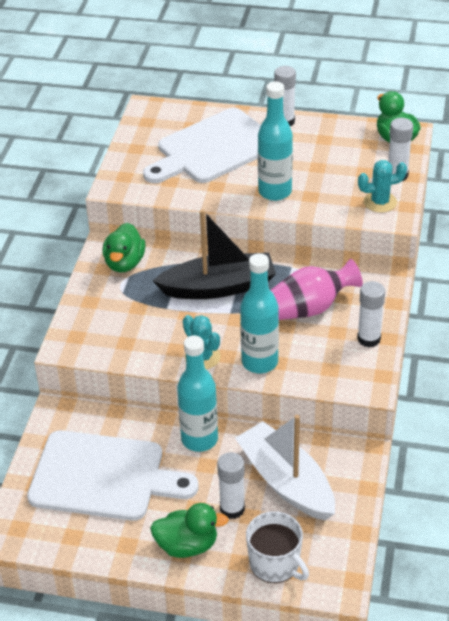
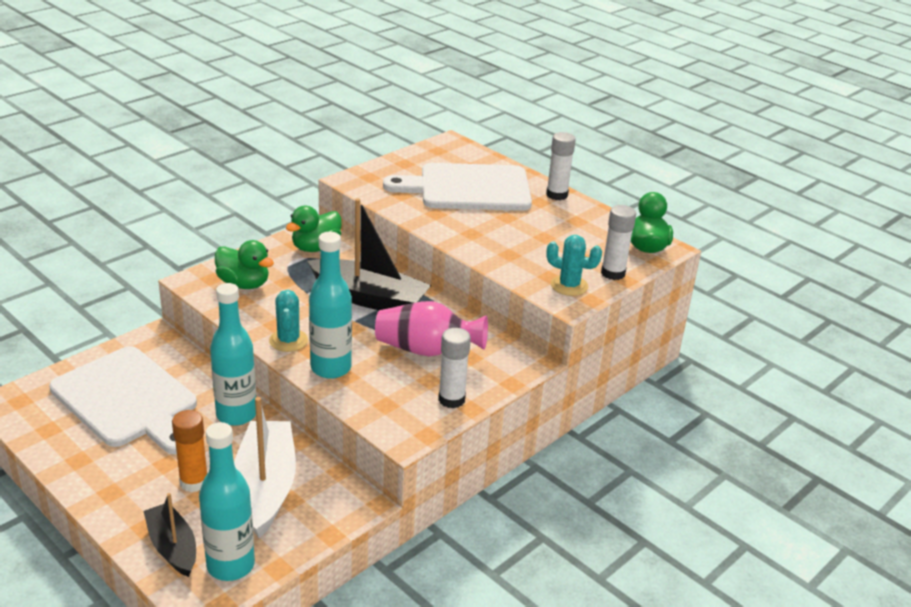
camera: 30 degrees right, 10 degrees down
green duck [150,503,229,558] -> green duck moved to [215,240,274,289]
white glue stick [217,452,245,519] -> orange glue stick [172,410,208,492]
white mug [246,511,309,583] -> black boat [143,493,196,577]
turquoise bottle [258,81,293,201] -> turquoise bottle moved to [199,422,255,581]

